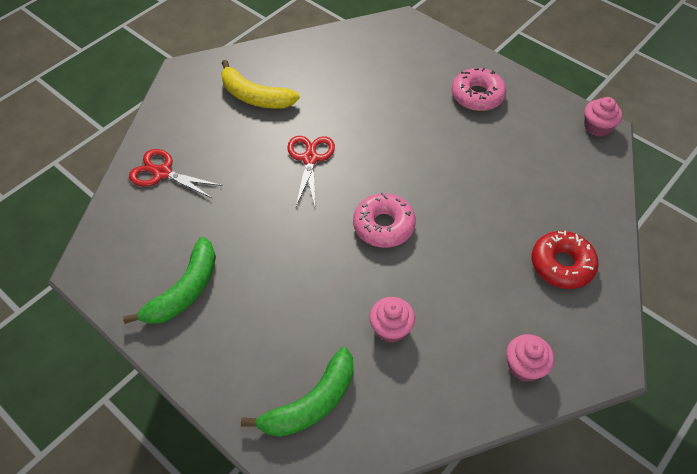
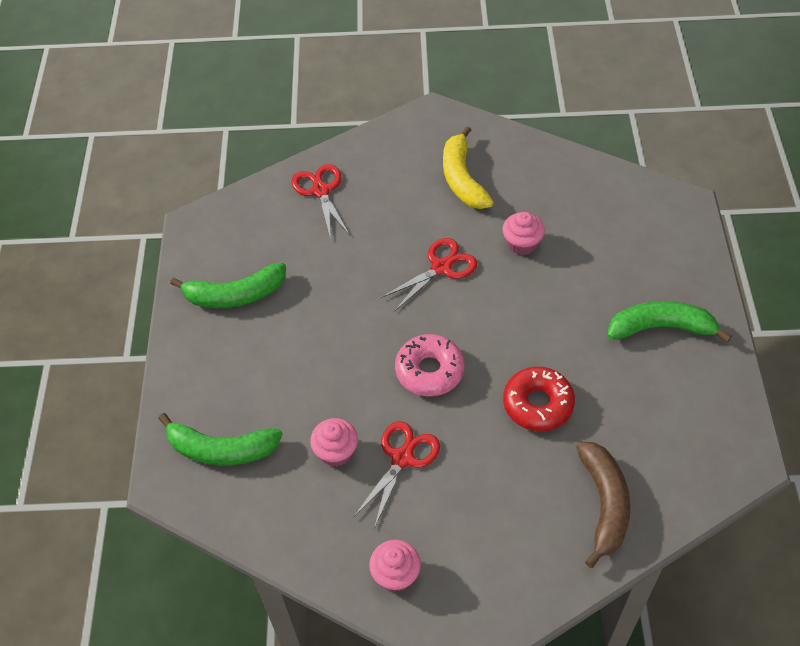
camera: 50 degrees right, 0 degrees up
pink donut [452,68,506,111] -> green banana [607,301,732,342]
red donut [532,231,599,289] -> red donut moved to [503,366,575,431]
pink cupcake [584,97,622,137] -> pink cupcake moved to [502,212,545,255]
none -> red scissors [353,421,440,528]
none -> brown banana [576,442,630,568]

